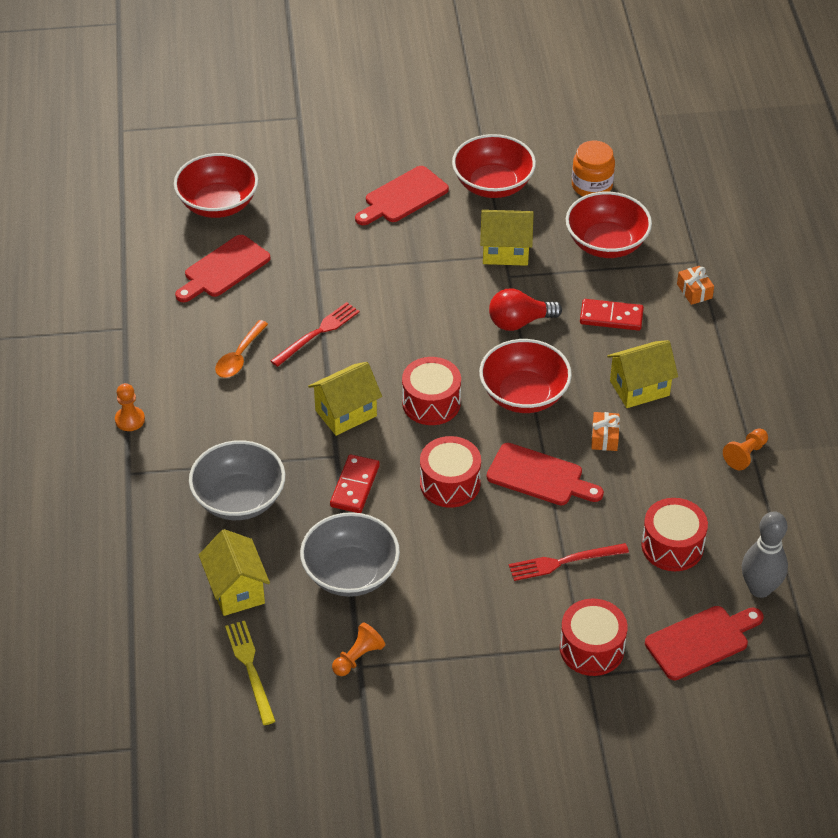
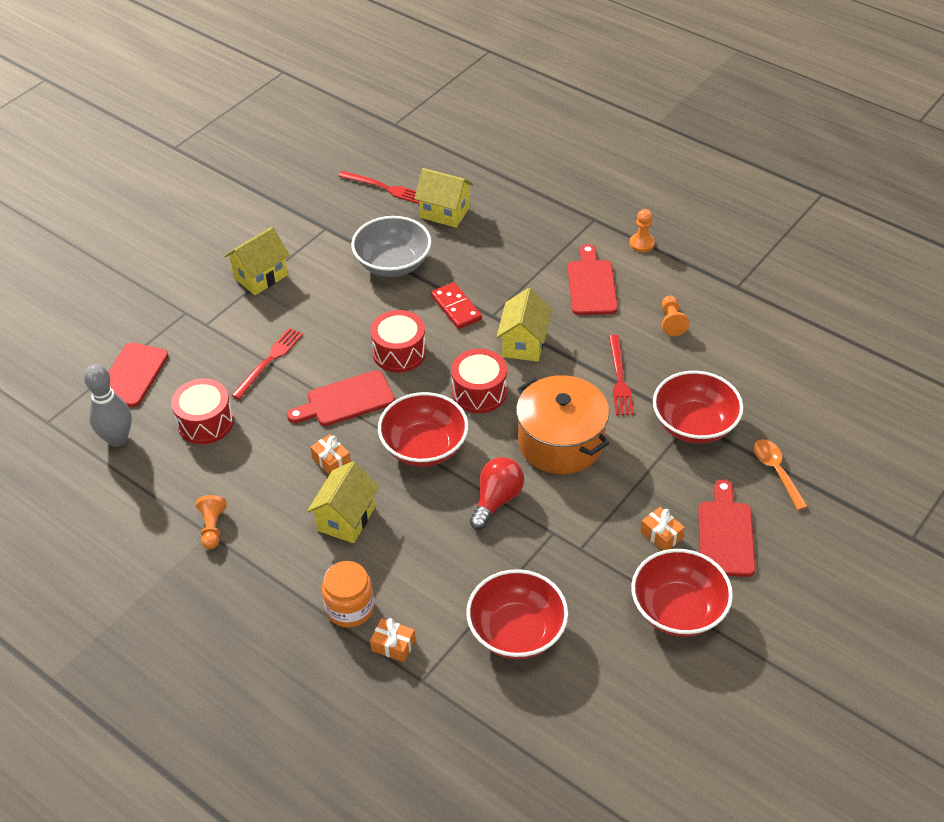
camera: 135 degrees right, 0 degrees up
red bowl [174,153,258,218] -> red bowl moved to [653,371,743,444]
red cutting board [175,235,271,302] -> red cutting board moved to [568,244,618,315]
grey bowl [189,440,285,520] -> none
orange spoon [215,320,268,378] -> orange spoon moved to [754,439,808,510]
yellow fork [225,621,276,725] -> red fork [338,171,419,204]
orange pawn [332,622,385,676] -> orange pawn moved to [662,296,689,336]
yellow house [480,210,534,266] -> yellow house moved to [224,227,290,295]
red drum [560,599,628,676] -> none
orange jar [572,141,615,196] -> orange jar moved to [322,561,374,628]
red domino [580,299,644,331] -> none
none -> orange pot [516,375,609,474]
none -> orange gift [640,507,685,551]

